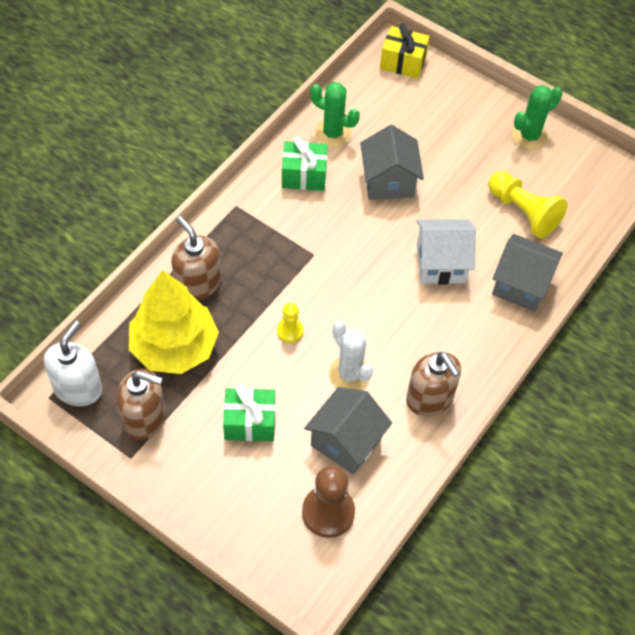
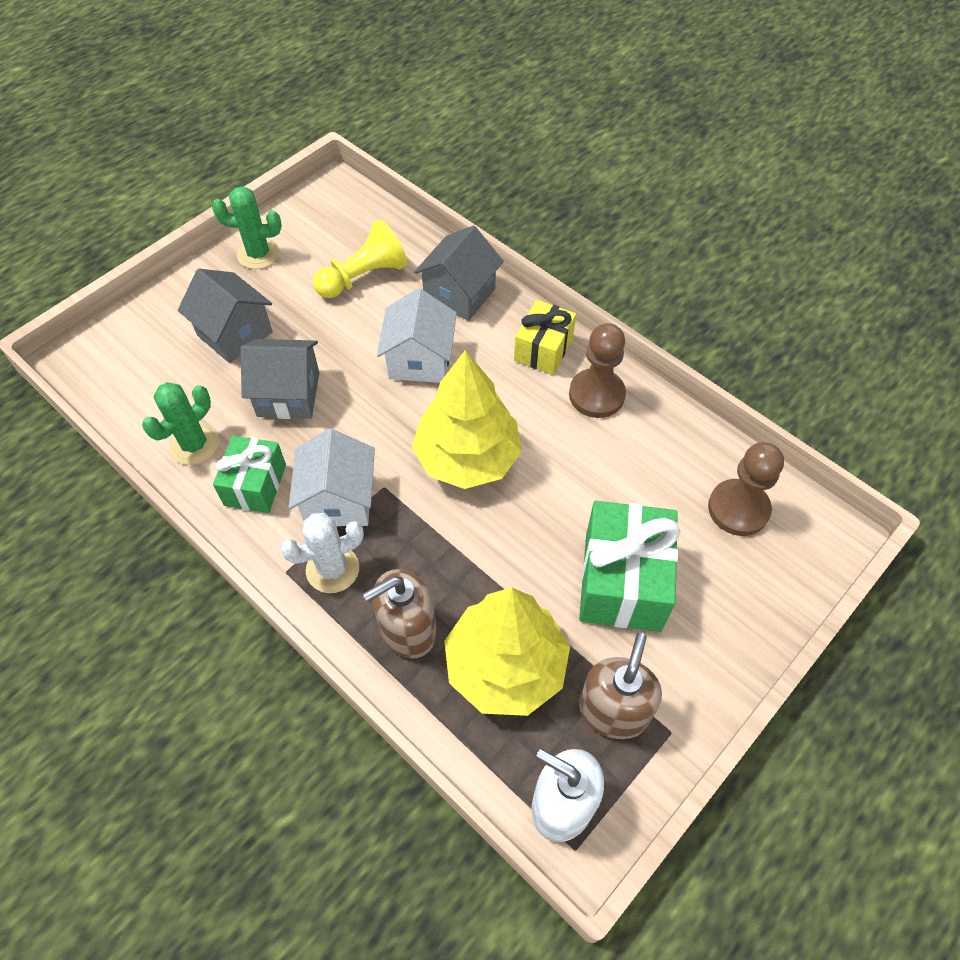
camera: 80 degrees left, 0 degrees up
green gift [223,385,275,441] -> green gift [579,501,680,632], size x1.59
yellow pawn [277,303,304,343] -> none
grey house [304,387,392,474] -> grey house moved to [178,269,273,363]
white cactus [329,321,373,390] -> white cactus moved to [280,513,364,593]
yellow gift [380,23,430,79] -> yellow gift moved to [514,300,576,375]
brown soap dispenser [406,352,461,417] -> brown pawn [569,323,626,418]
green cactus [512,85,562,150] -> green cactus turned 60 degrees counterclockwise [212,186,282,269]
none -> white house [289,429,375,526]
none -> yellow tree [412,350,522,489]

